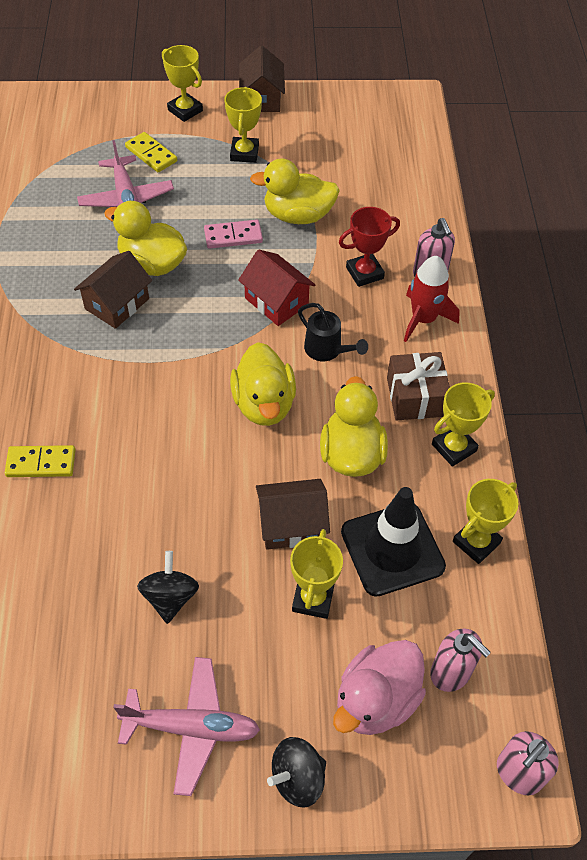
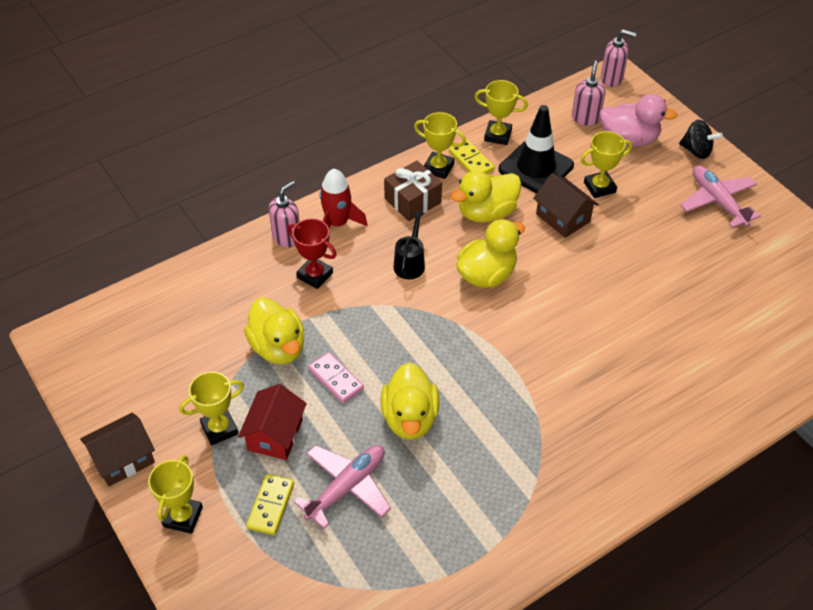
camera: 120 degrees left, 5 degrees down
yellow domino [5,445,76,477] -> yellow domino moved to [449,140,495,174]
brown house [74,251,152,329] -> none
black spinning top [137,551,199,624] -> none
red house [238,249,315,326] -> red house moved to [238,384,307,460]

